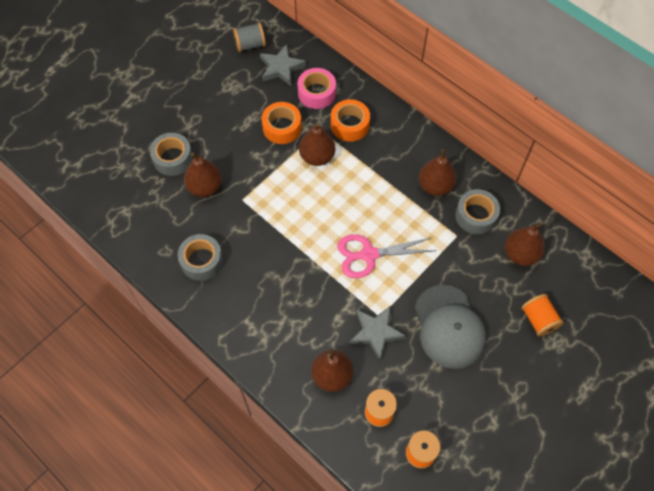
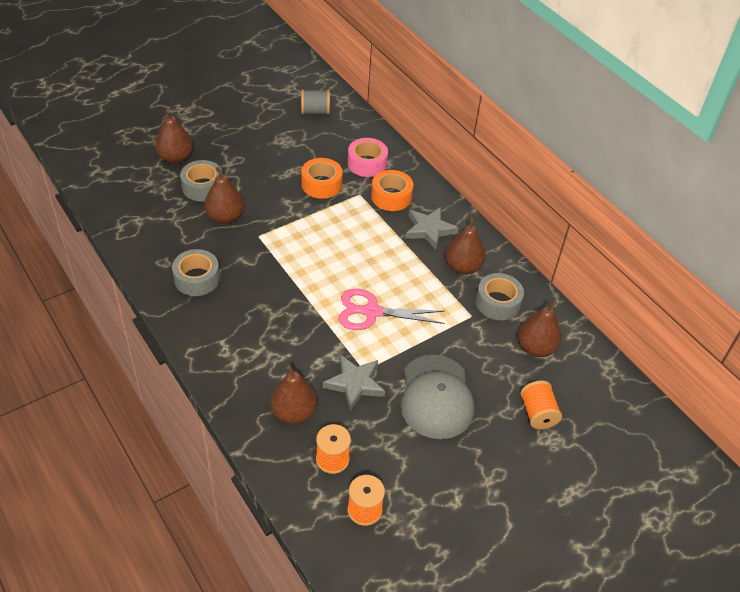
camera: 10 degrees right, 15 degrees down
grey star [260,44,306,86] -> grey star moved to [405,207,458,250]
brown pear [299,123,335,166] -> brown pear moved to [155,110,193,164]

